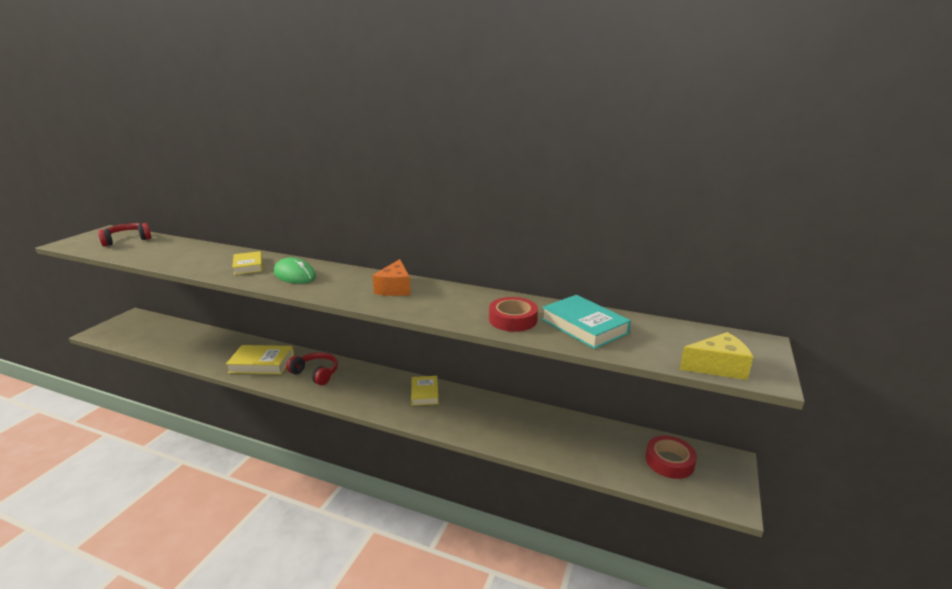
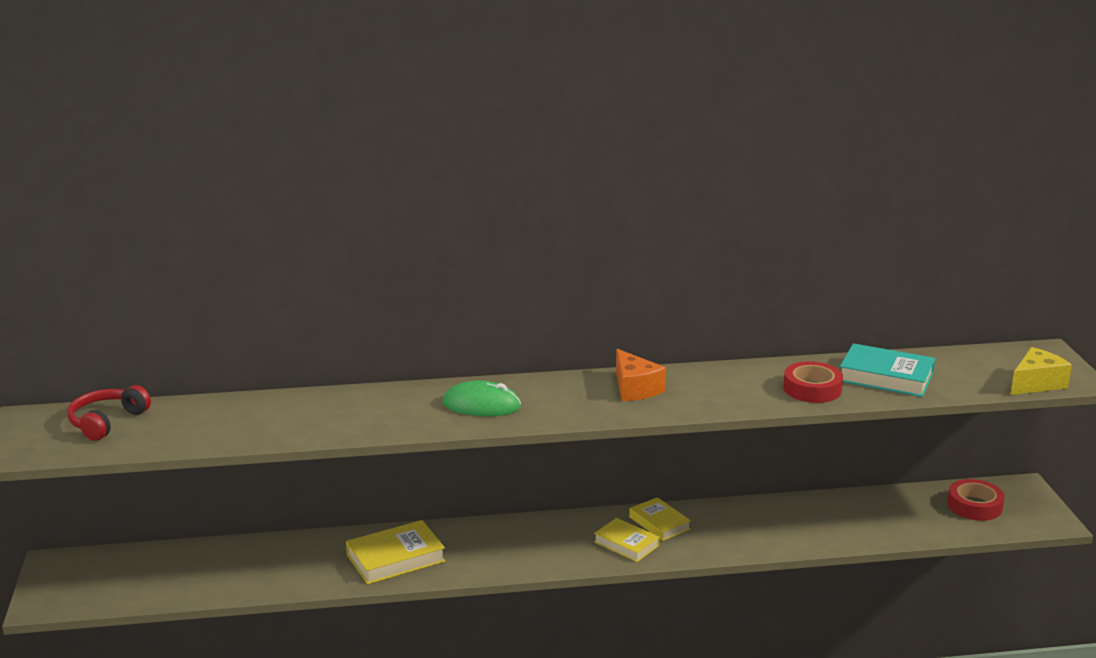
camera: 30 degrees left, 0 degrees up
yellow book [232,251,262,275] -> yellow book moved to [594,518,660,562]
red headphones [286,352,338,385] -> none

